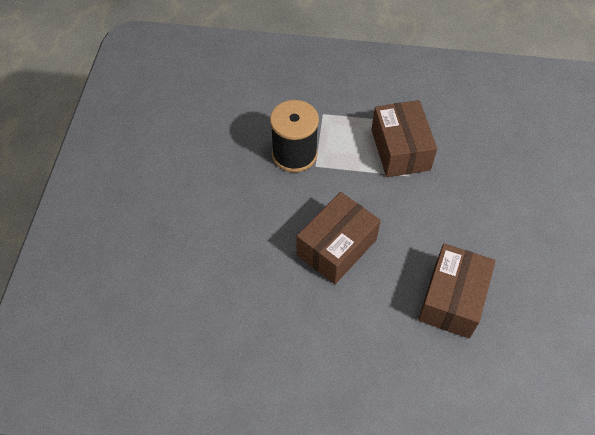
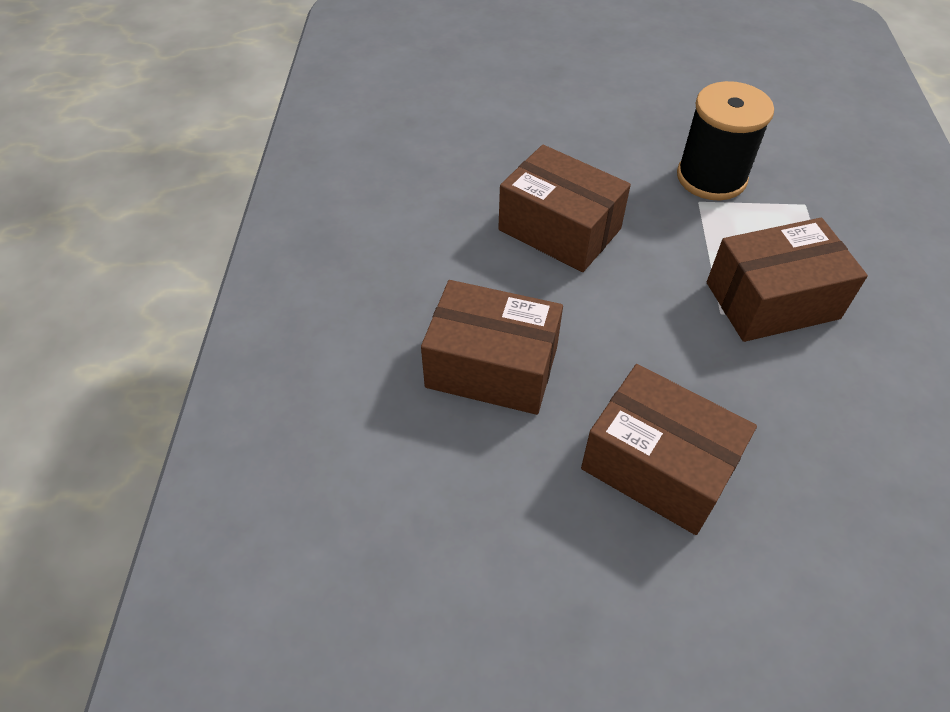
camera: 85 degrees right, 5 degrees down
none -> brown box [581,364,757,535]

